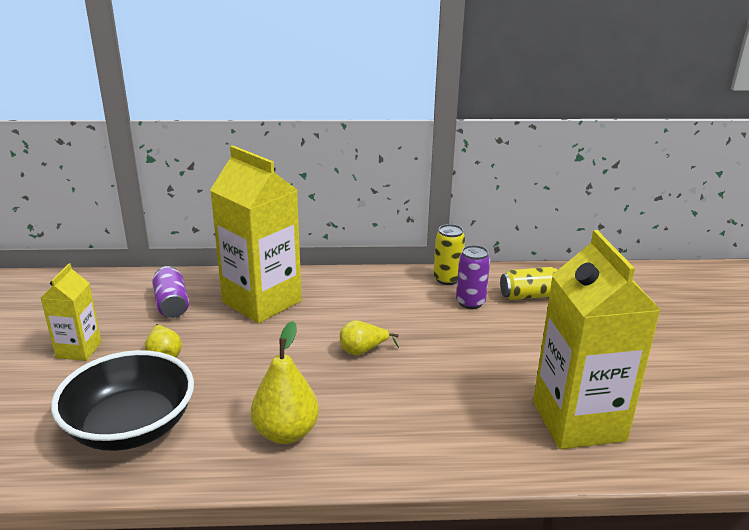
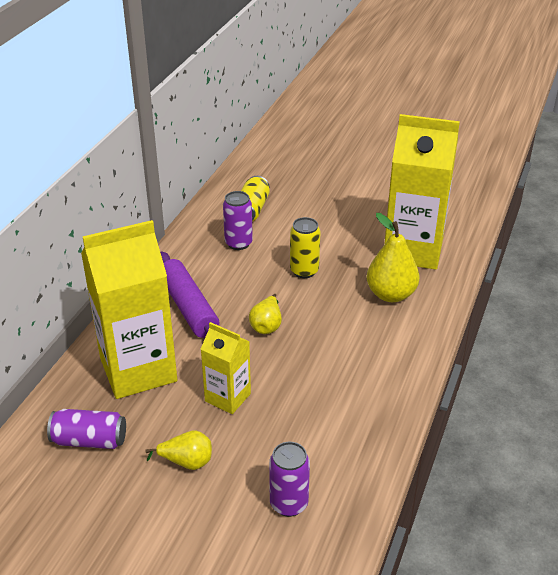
camera: 65 degrees left, 10 degrees up
yellow carton [41,263,102,361] -> yellow carton moved to [201,322,251,414]
black bowl [51,350,194,451] -> purple can [269,442,310,517]
yellow pear [251,321,319,444] -> yellow pear moved to [367,213,420,302]
yellow can [433,224,465,285] -> yellow can moved to [290,217,320,278]
none -> purple rolling pin [160,251,219,338]

